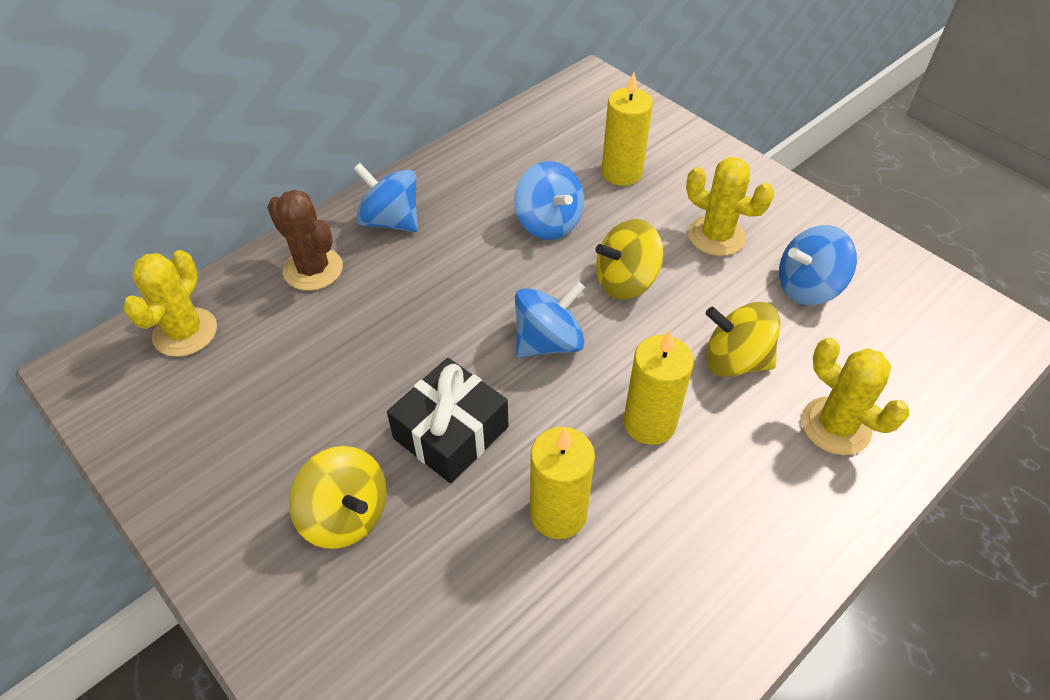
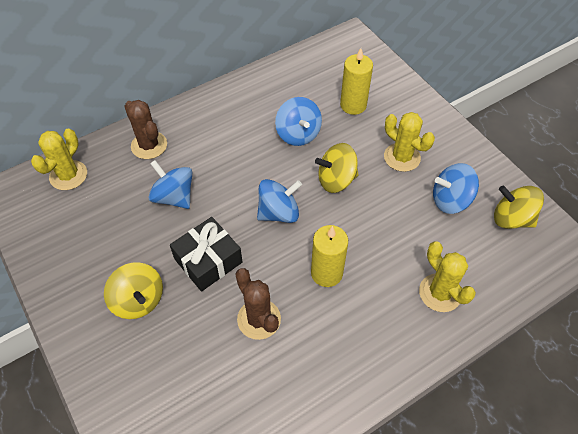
camera: 10 degrees right, 5 degrees up
blue spinning top [354,163,418,232] -> blue spinning top moved to [148,160,193,209]
yellow candle [530,427,595,539] -> brown cactus [235,268,281,340]
yellow spinning top [705,302,780,377] -> yellow spinning top moved to [494,185,544,229]

